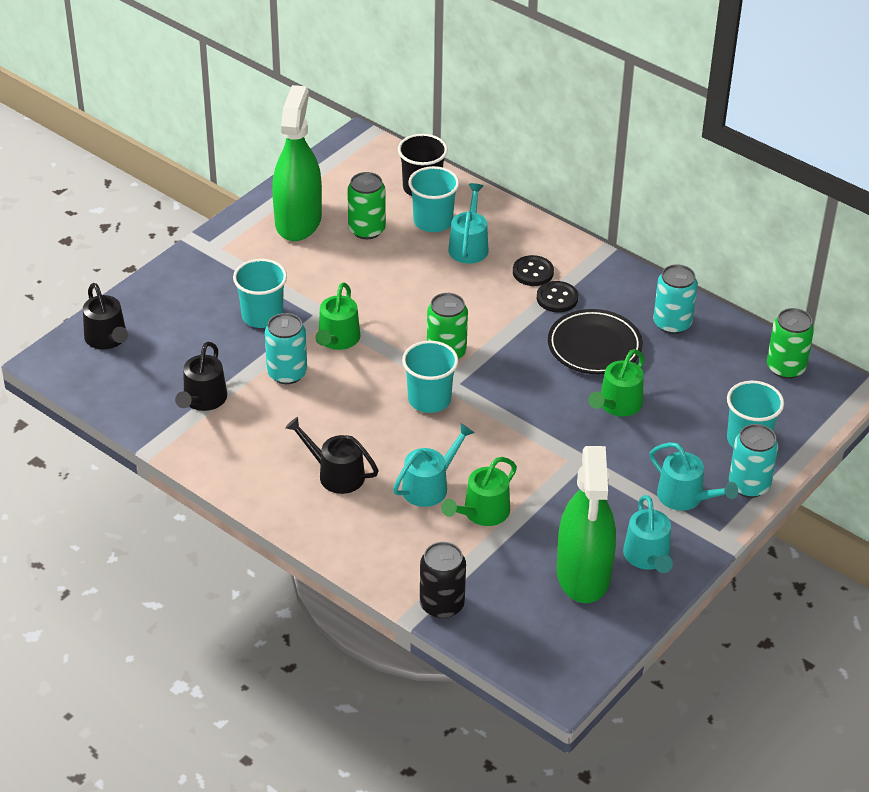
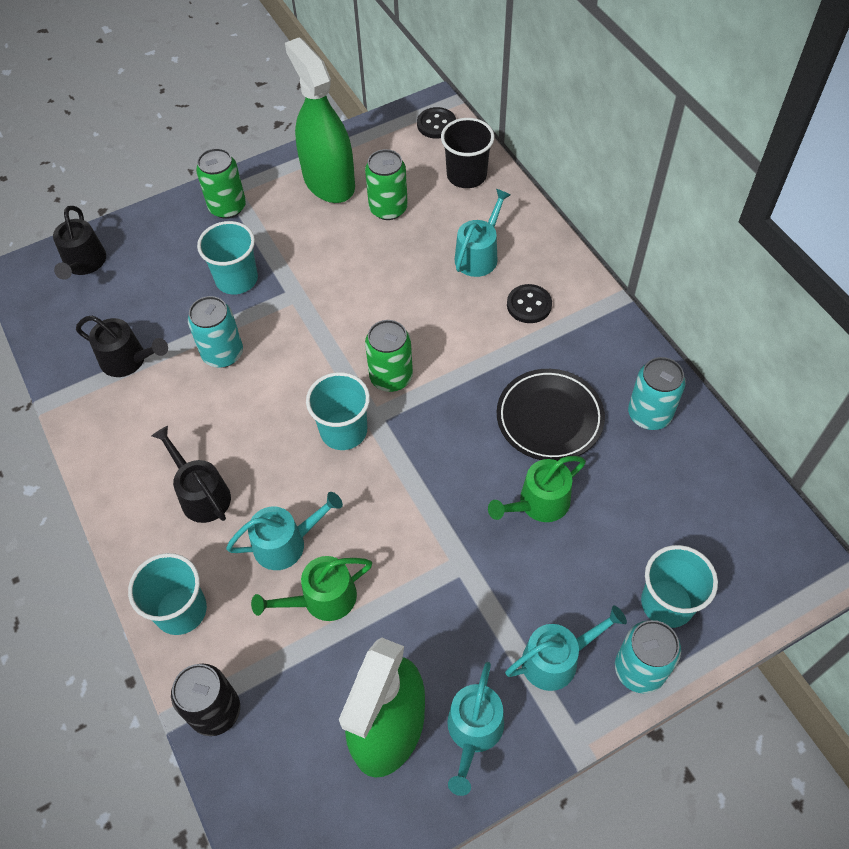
camera: 25 degrees right, 15 degrees up
black watering can [175,342,227,411] -> black watering can turned 105 degrees counterclockwise [76,316,168,377]
green spray bottle [272,85,322,241] -> green spray bottle turned 60 degrees counterclockwise [285,37,355,203]
green watering can [315,282,360,350] -> none
turquoise cup [408,166,459,232] -> turquoise cup moved to [128,553,207,635]
black button [537,281,578,313] -> black button moved to [417,107,456,138]
turquoise watering can [649,442,738,511] -> turquoise watering can turned 90 degrees counterclockwise [505,605,627,691]
green can [767,308,814,379] -> green can moved to [196,148,246,219]

